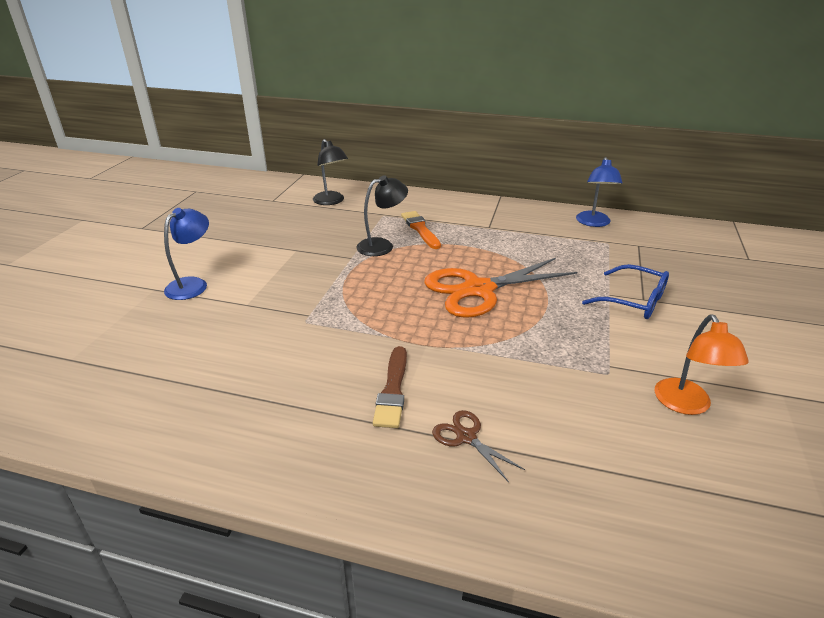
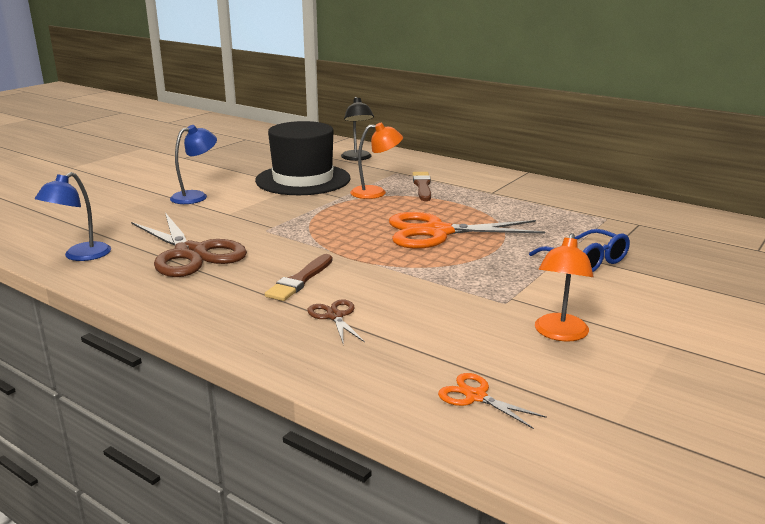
camera: 20 degrees right, 10 degrees down
black lamp [357,175,408,256] -> orange lamp [350,123,403,199]
orange brush [401,211,441,249] -> brown brush [413,172,431,201]
blue lamp [576,157,623,227] -> blue lamp moved to [35,172,111,261]
none -> brown scissors [131,213,247,277]
none -> black hat [255,121,351,195]
none -> orange scissors [438,373,547,429]

